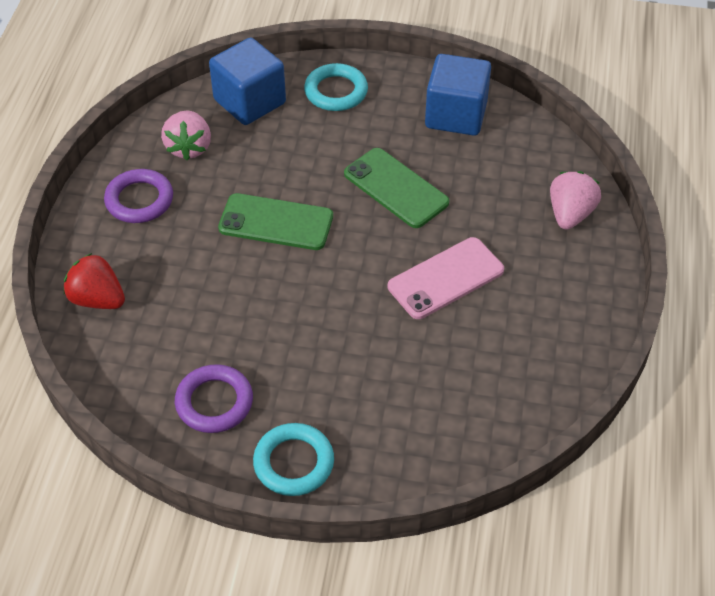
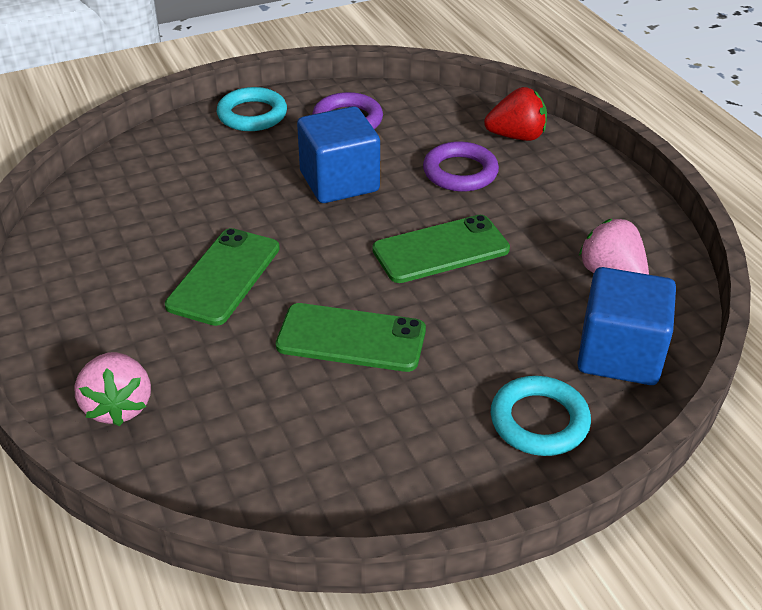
camera: 145 degrees right, 10 degrees down
purple ring [104,169,173,223] -> purple ring moved to [423,142,499,192]
pink phone [388,237,504,319] -> green phone [165,228,280,326]
blue cube [425,54,491,136] -> blue cube moved to [297,106,380,203]

